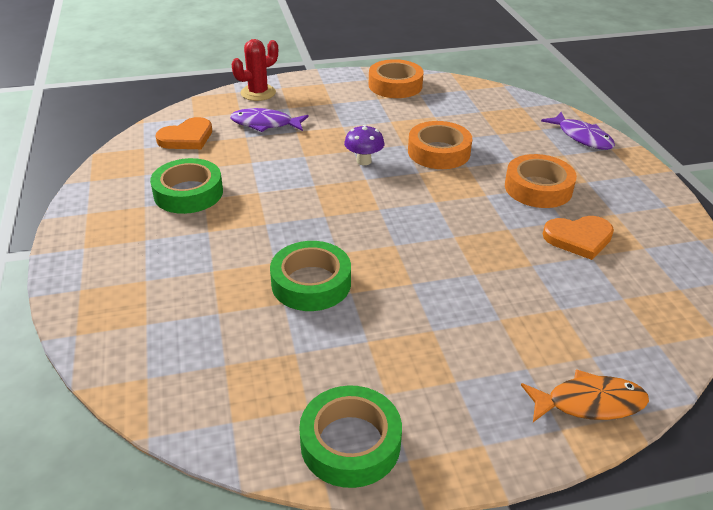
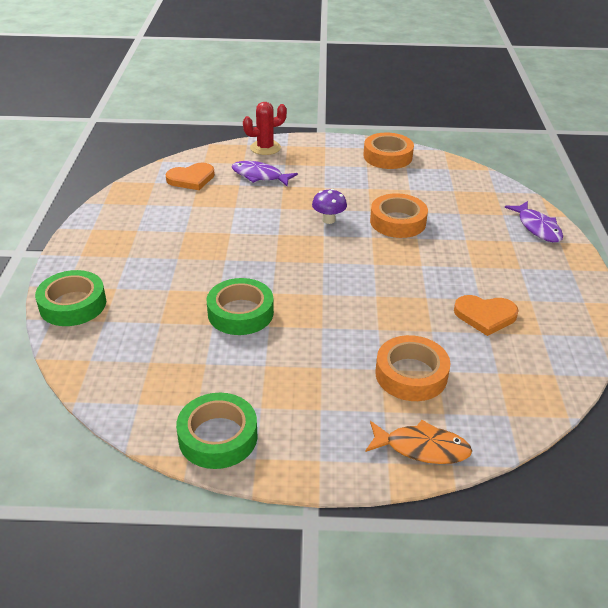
camera: 15 degrees right, 0 degrees up
green tape [150,158,223,214] -> green tape moved to [35,270,106,326]
orange tape [505,154,577,208] -> orange tape moved to [375,335,450,401]

